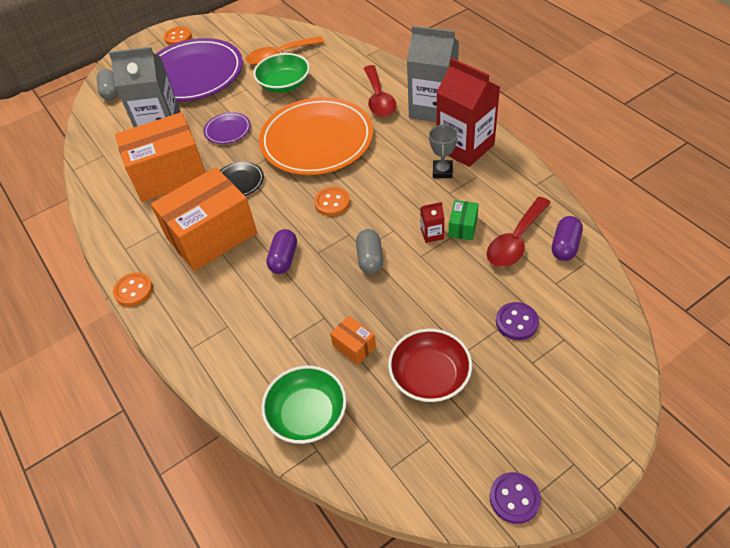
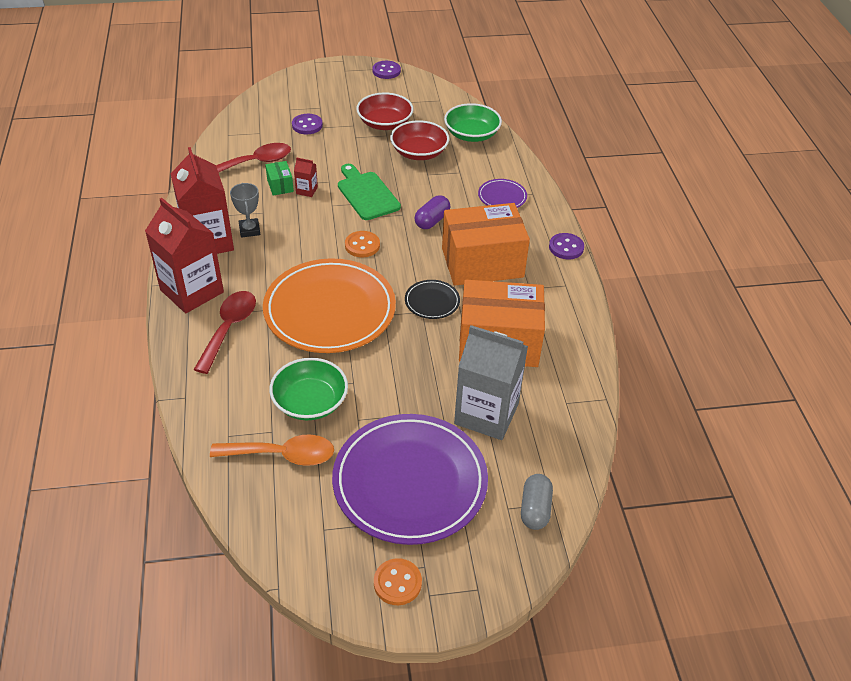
camera: 160 degrees left, 5 degrees down
orange button [113,272,153,306] -> purple button [549,233,584,259]
purple plate [204,112,251,144] -> purple plate moved to [478,179,527,208]
orange box [330,316,376,365] -> red bowl [390,120,449,160]
grey capsule [356,229,383,274] -> green cutting board [338,164,401,220]
grey carton [407,26,459,122] -> red carton [145,198,224,313]
grey trophy [429,124,458,178] -> grey trophy turned 45 degrees counterclockwise [230,183,260,238]
green box [449,200,479,240] -> green box turned 60 degrees counterclockwise [265,161,294,195]
purple capsule [552,216,583,261] -> none

